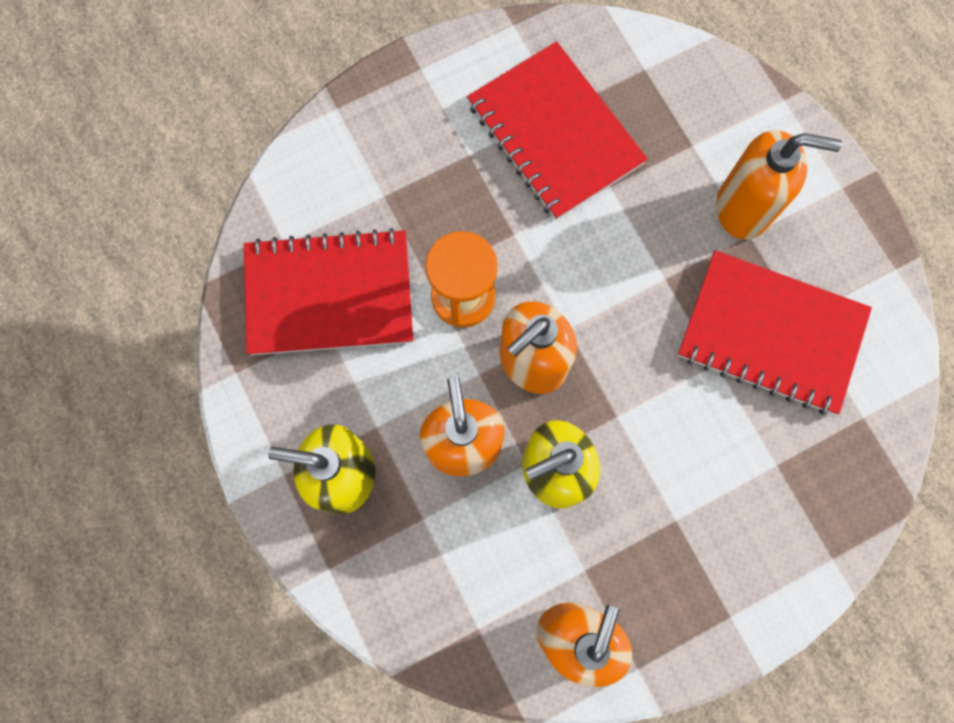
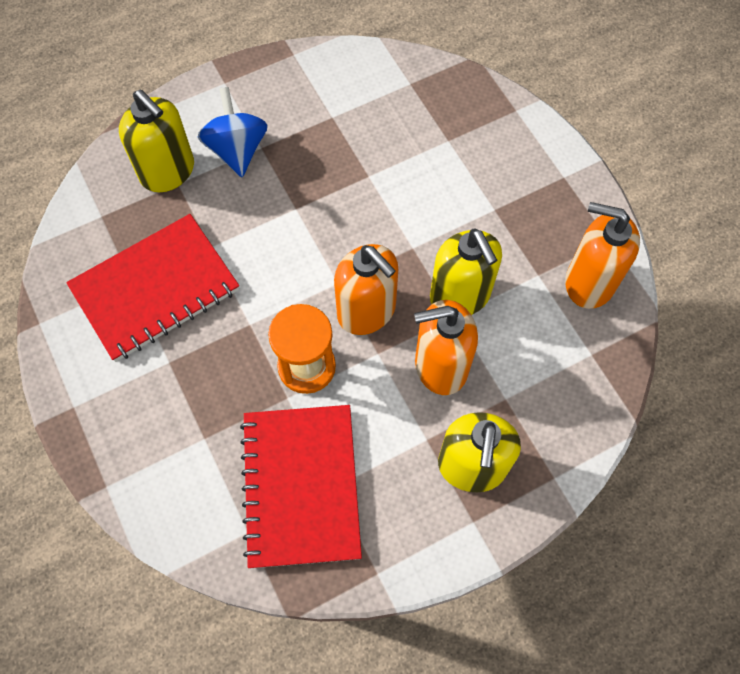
camera: 90 degrees left, 10 degrees down
red notebook [677,250,872,415] -> none
orange soap dispenser [716,130,842,239] -> blue spinning top [198,87,268,177]
none -> yellow soap dispenser [119,90,194,192]

